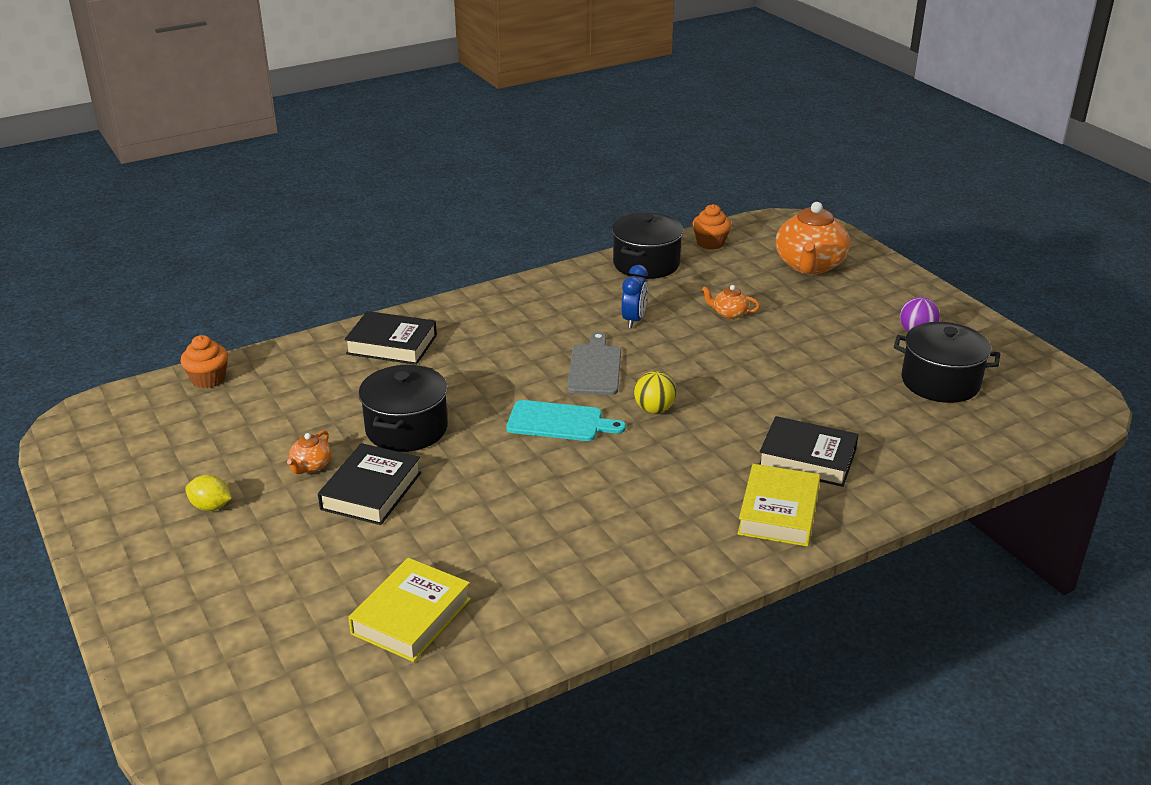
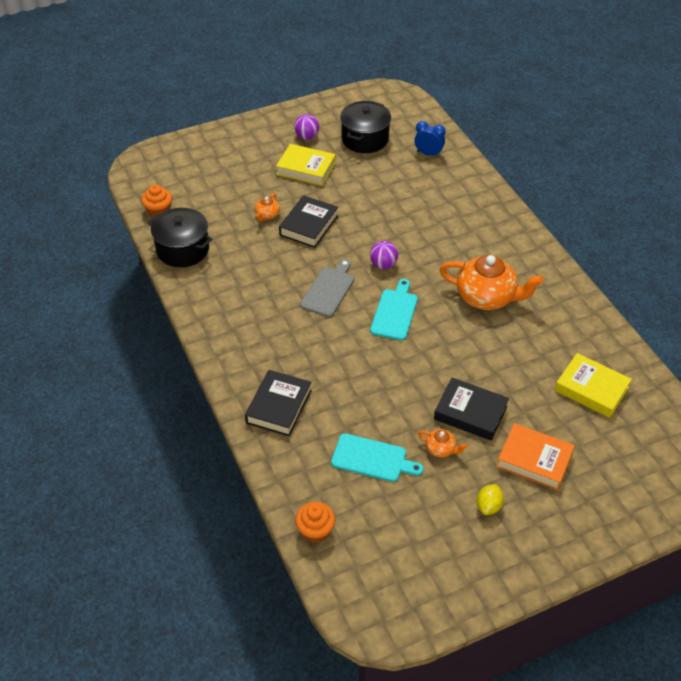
camera: 85 degrees left, 15 degrees up
black pot [359,365,448,452] -> none
grey cutting board [567,332,621,395] -> grey cutting board turned 105 degrees clockwise [300,259,354,317]
blue clock [621,265,648,328] -> blue clock moved to [414,121,446,157]
yellow ball [634,371,676,413] -> purple ball [370,241,398,269]
yellow book [738,464,820,547] -> yellow book moved to [276,144,336,186]
black book [759,416,859,487] -> black book moved to [279,195,338,248]
orange teapot [776,202,850,275] -> orange teapot moved to [439,255,544,310]
none -> turquoise cutting board [331,433,423,482]
none -> orange book [497,423,575,490]

